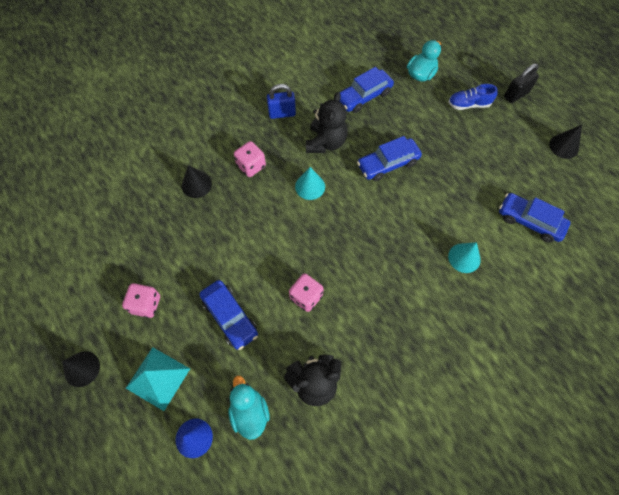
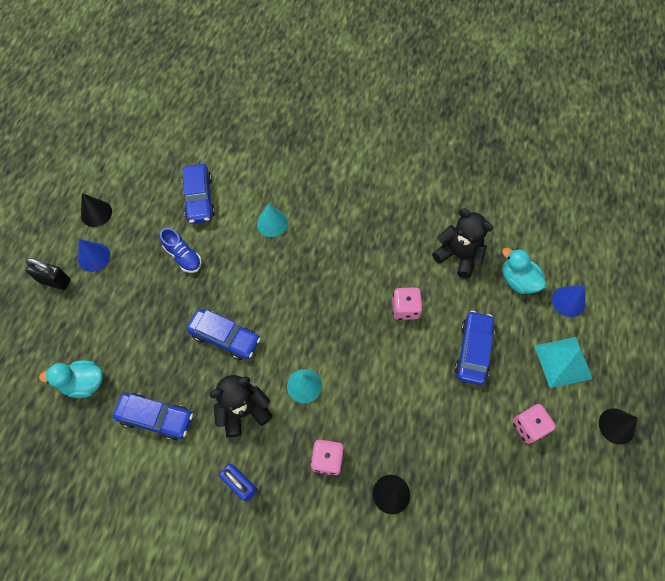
camera: 130 degrees left, 0 degrees up
turquoise duck [229,376,270,440] -> turquoise duck turned 105 degrees clockwise [502,248,546,294]
blue shoe [448,84,498,110] -> blue shoe moved to [160,228,202,273]
none -> blue cone [78,239,110,272]

